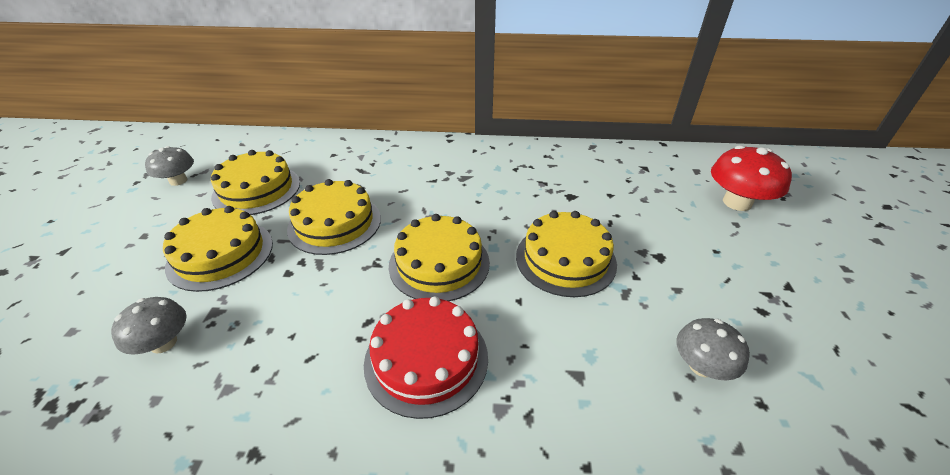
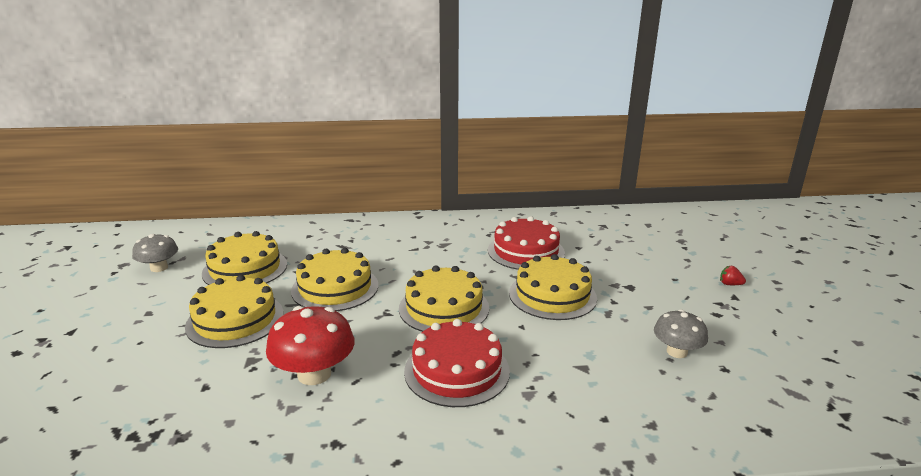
camera: 10 degrees left, 15 degrees down
grey mushroom [111,297,186,355] -> none
red mushroom [711,145,792,211] -> red mushroom moved to [266,306,355,385]
none -> red cake [488,216,565,270]
none -> red strawberry [720,266,746,285]

